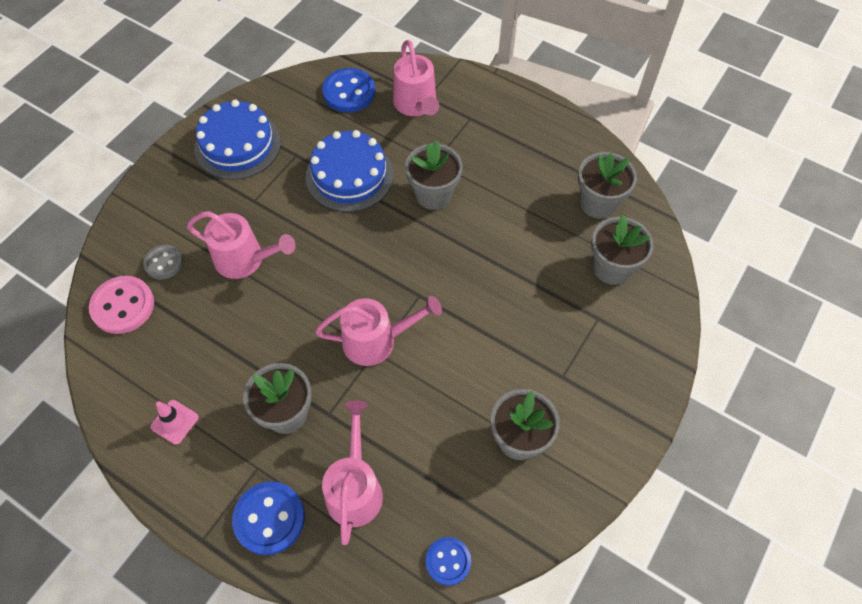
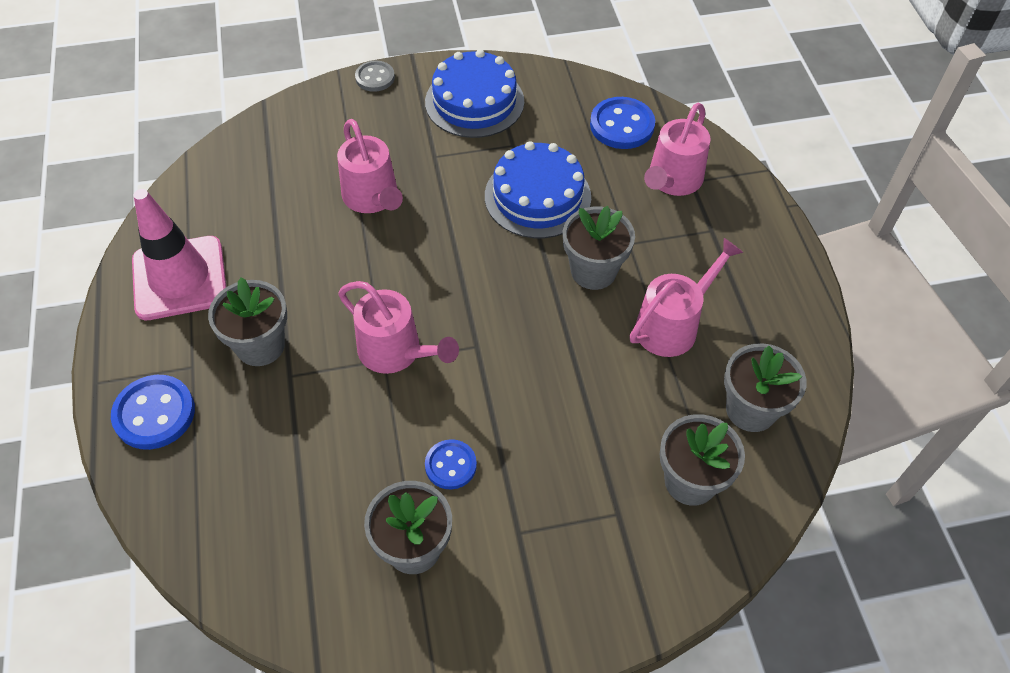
camera: 45 degrees right, 5 degrees down
pink button [89,276,154,334] -> none
grey button [143,245,183,280] -> grey button moved to [355,60,395,92]
pink traffic cone [150,400,199,445] -> pink traffic cone [132,189,226,320], size x2.22
pink watering can [322,401,383,545] -> pink watering can moved to [630,238,743,357]
blue button [425,537,471,586] -> blue button moved to [425,439,477,490]

